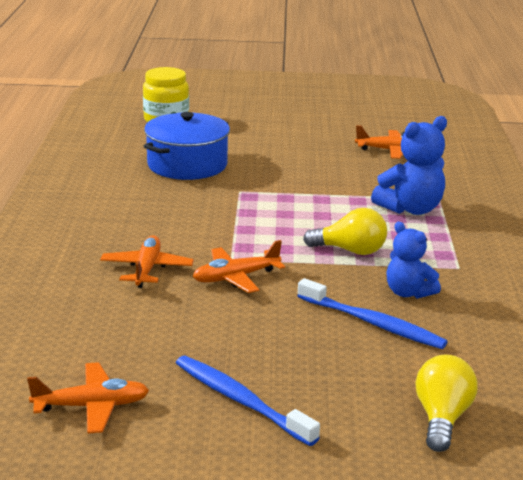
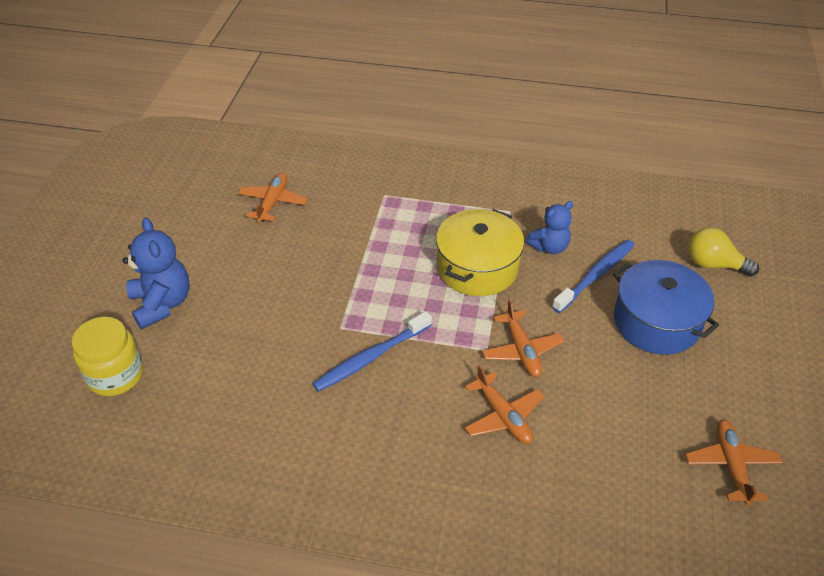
camera: 80 degrees left, 20 degrees up
orange plane [100,235,194,288] -> orange plane turned 135 degrees counterclockwise [465,365,544,444]
blue pot [144,112,230,180] -> blue pot moved to [613,260,719,355]
blue toothbrush [176,356,320,446] -> blue toothbrush moved to [313,311,432,392]
yellow light bulb [303,208,387,255] -> yellow pot [436,209,524,296]
blue teddy bear [371,116,447,215] -> blue teddy bear moved to [123,218,190,329]

